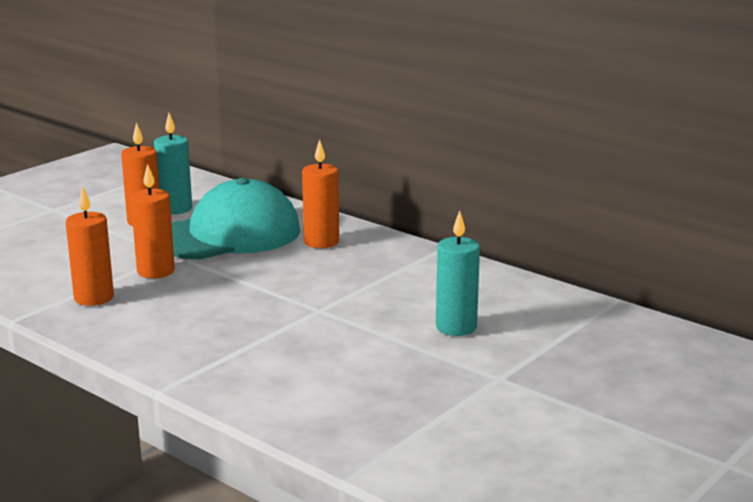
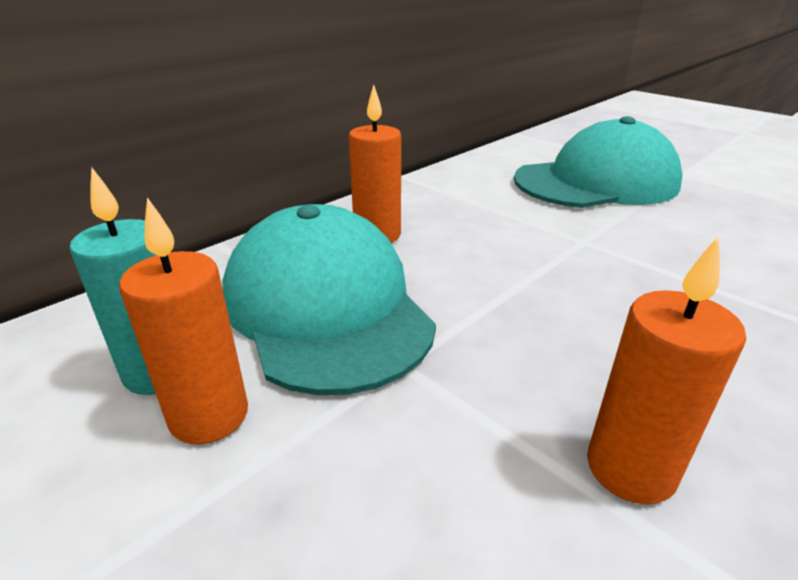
camera: 85 degrees left, 10 degrees up
orange candle [131,164,175,278] -> none
turquoise candle [436,211,480,336] -> turquoise cap [514,116,683,208]

